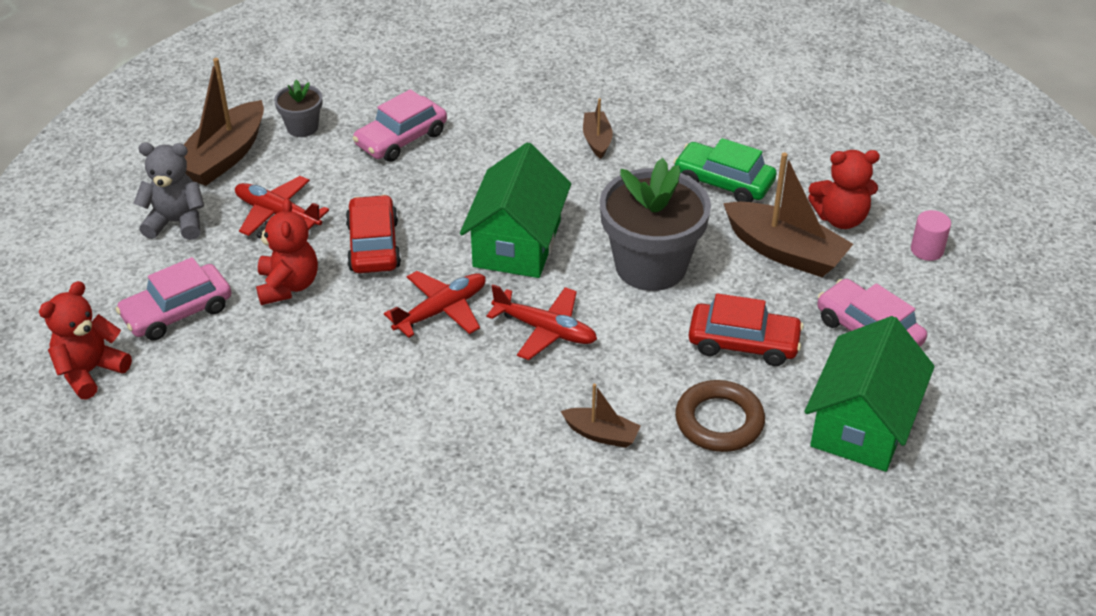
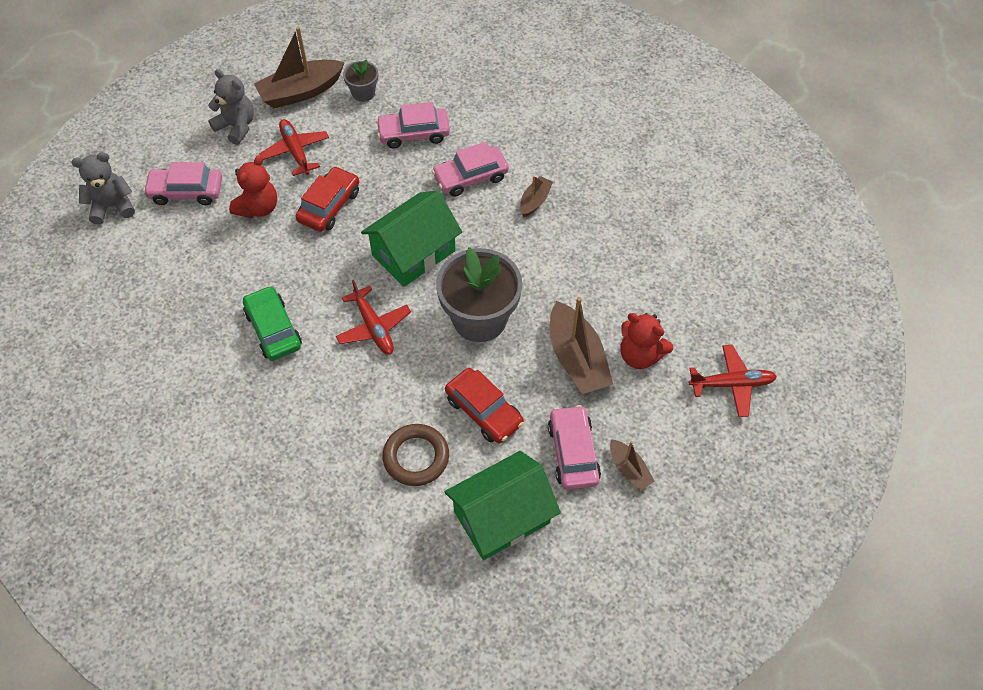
camera: 35 degrees right, 15 degrees up
red teddy bear [39,281,132,399] -> grey teddy bear [71,152,135,224]
red plane [384,271,486,338] -> red plane moved to [689,345,777,417]
brown boat [561,384,641,448] -> brown boat moved to [610,439,655,491]
green car [673,138,777,202] -> green car moved to [243,286,302,361]
pink cylinder [911,210,951,261] -> none
none -> pink car [432,142,509,197]

